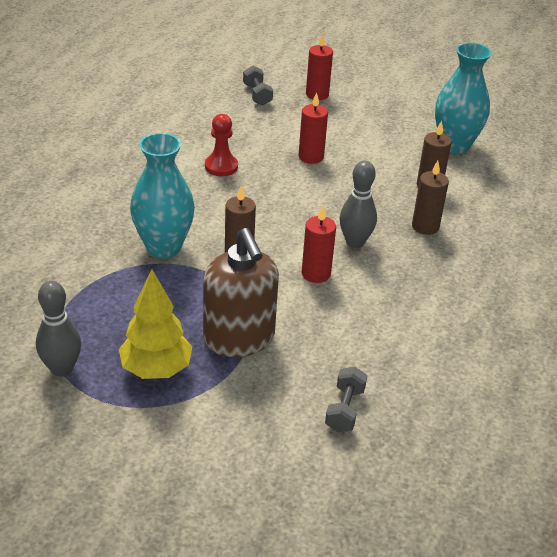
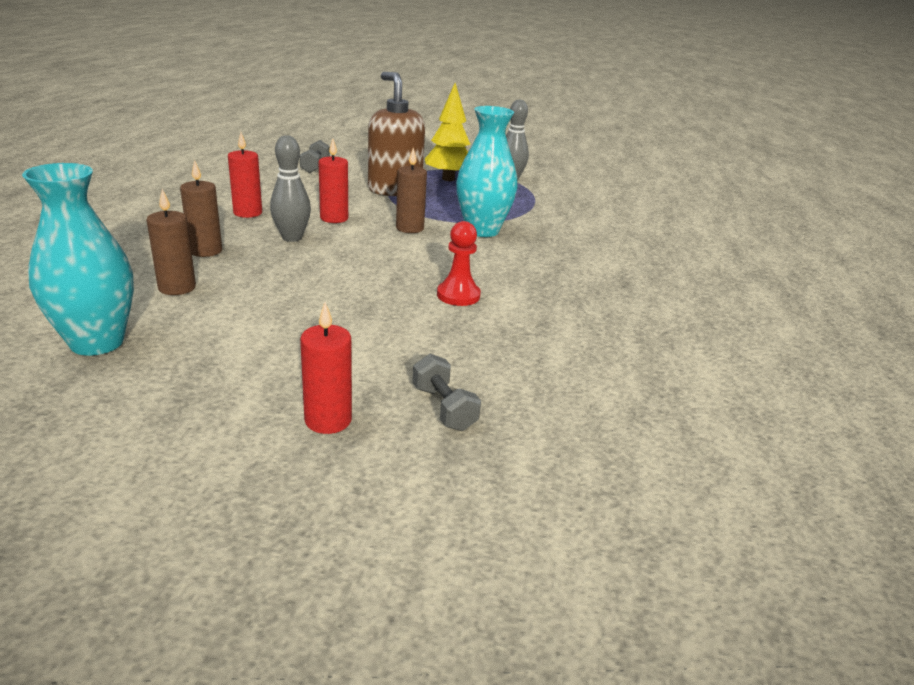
camera: 170 degrees right, 10 degrees down
red candle [299,93,328,164] -> red candle moved to [228,132,262,218]

